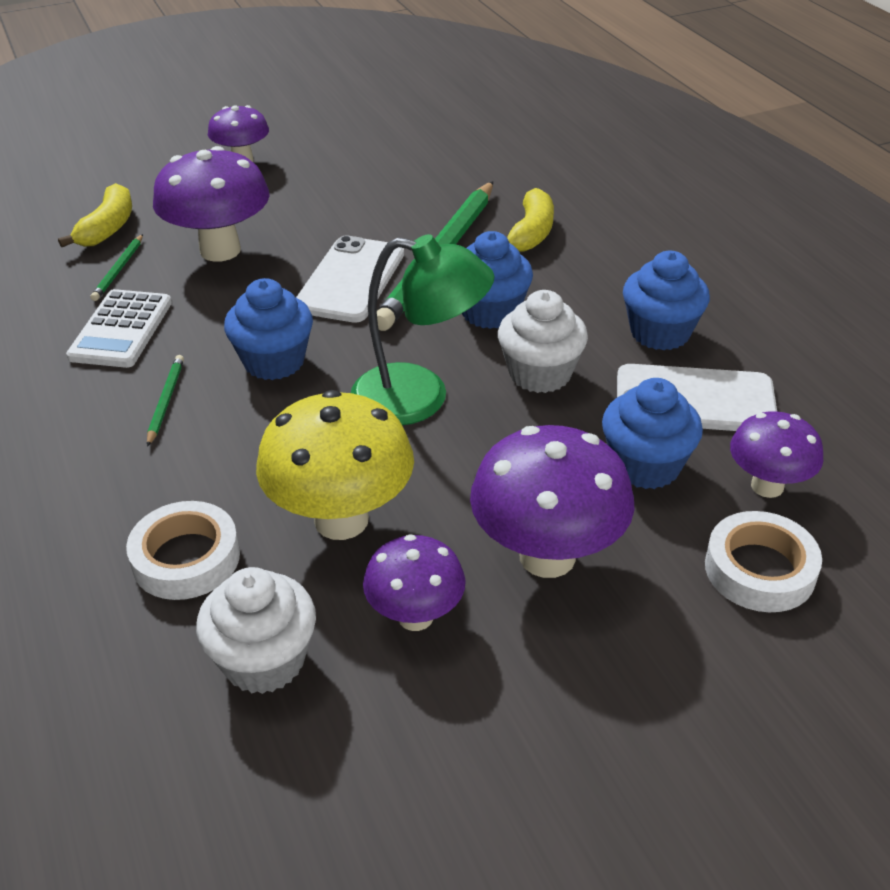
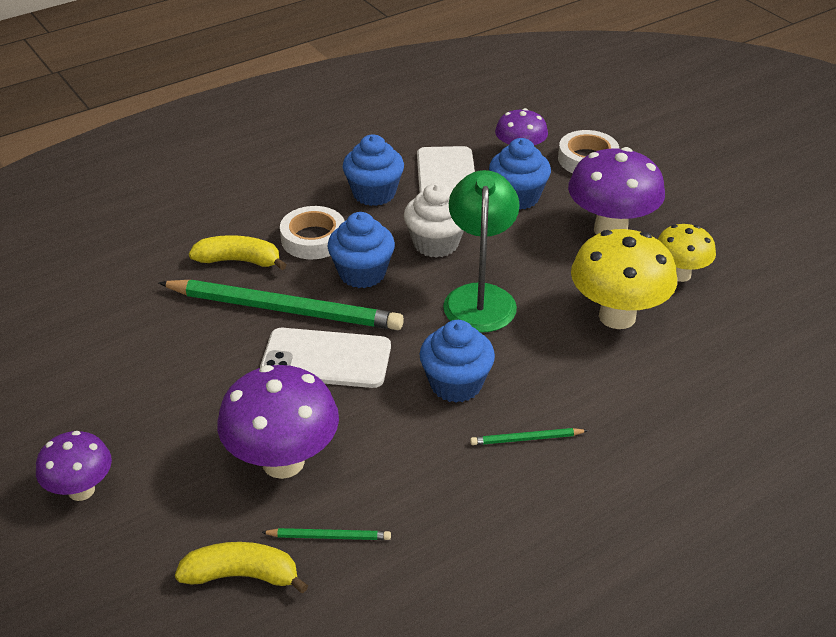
camera: 100 degrees left, 0 degrees up
white calculator [66,289,172,368] -> none
white tape [126,501,240,600] -> white tape moved to [280,206,345,259]
white cupcake [196,567,316,694] -> none
purple mushroom [363,534,466,631] -> yellow mushroom [658,224,716,282]

